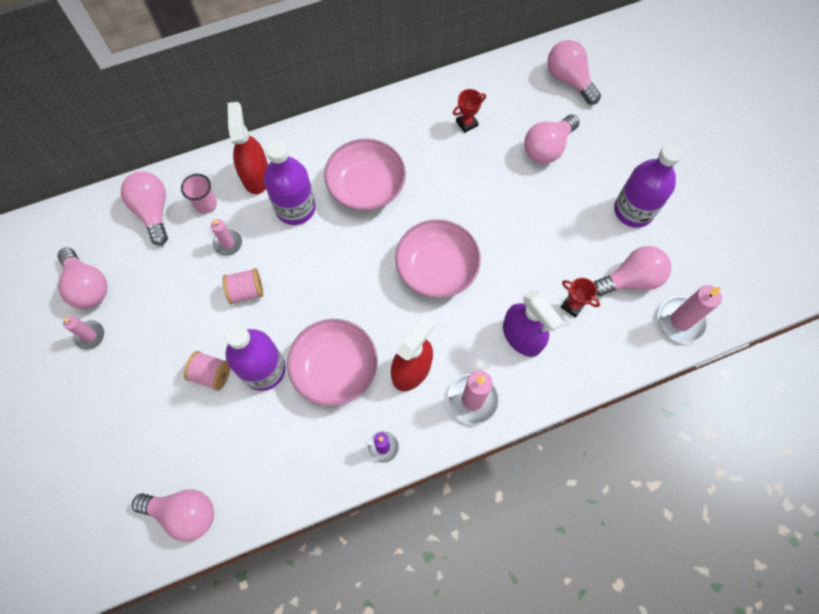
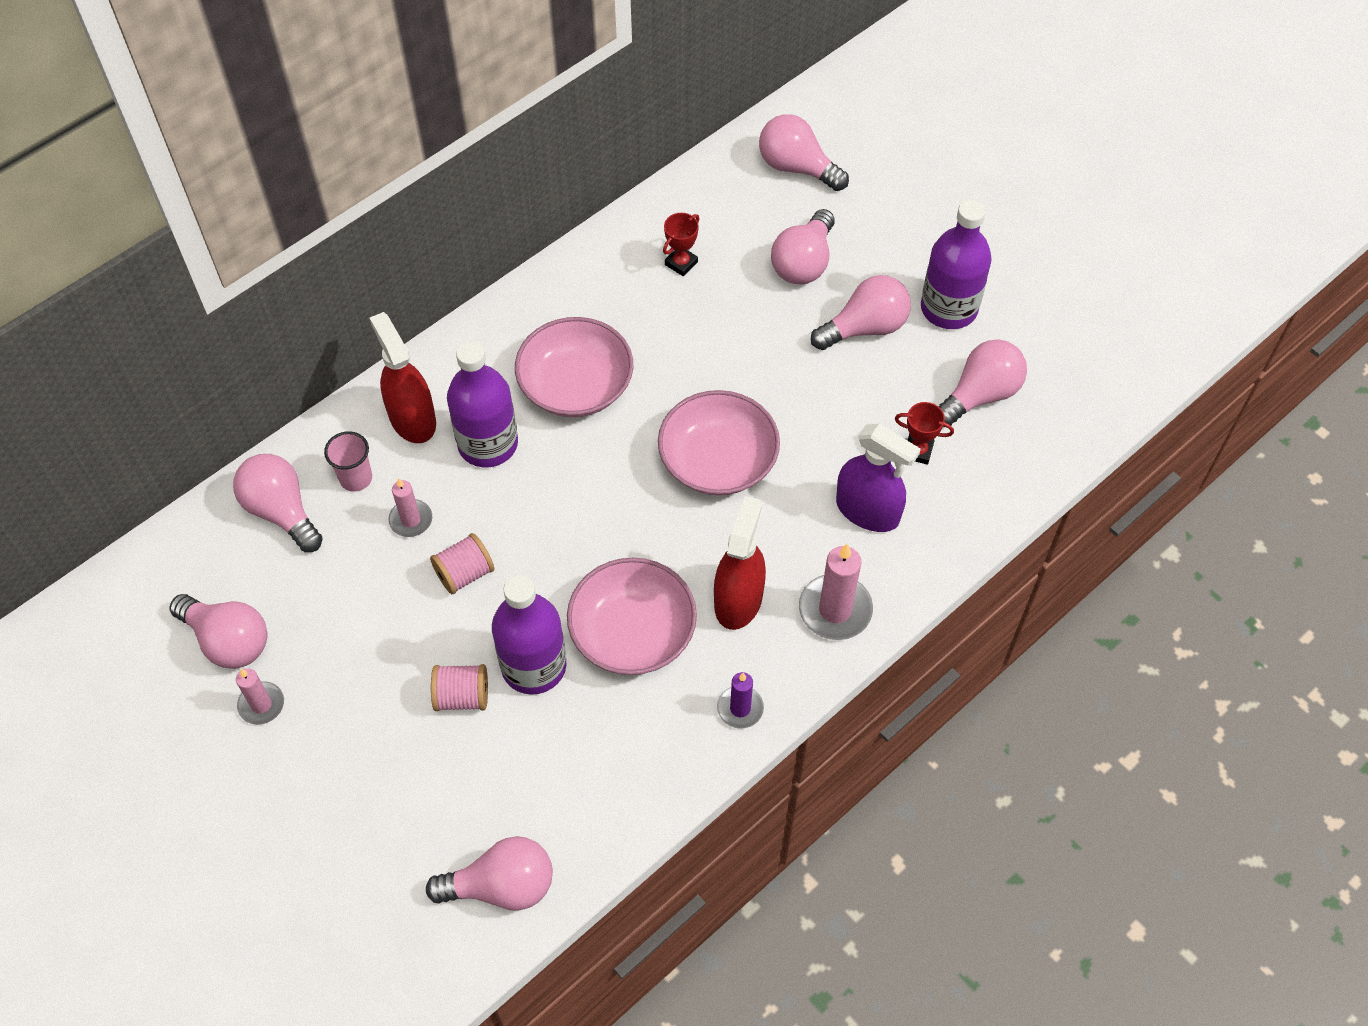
camera: 20 degrees left, 10 degrees down
pink candle [658,285,722,343] -> none
none -> pink light bulb [811,275,911,350]

